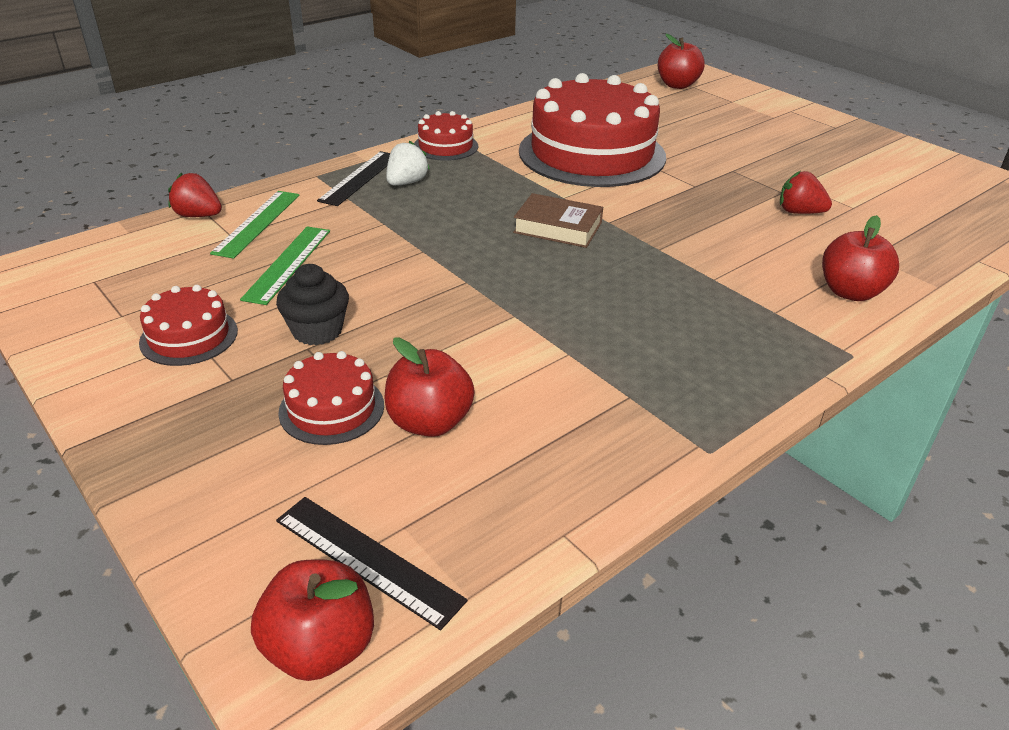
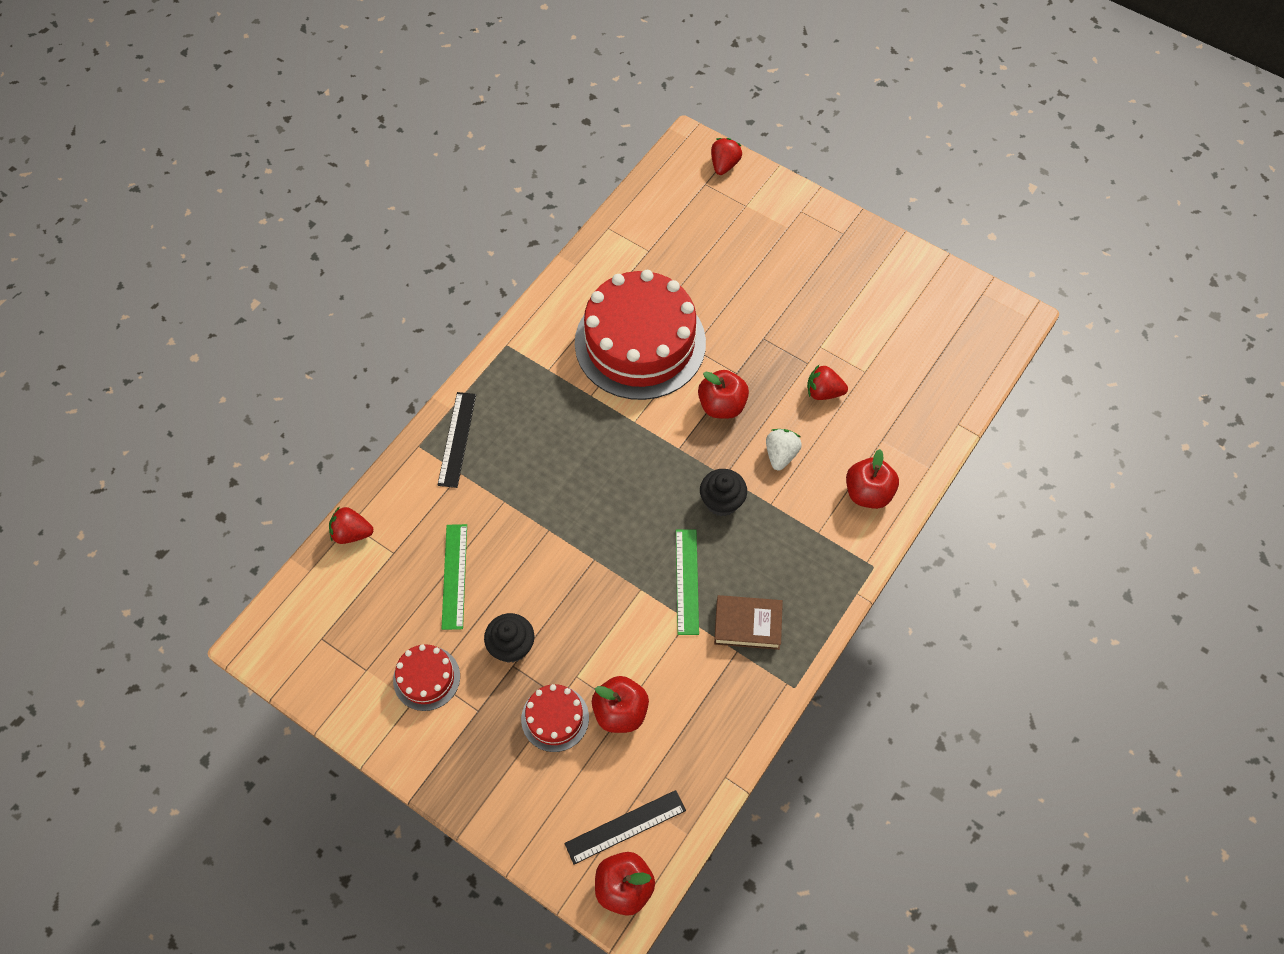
camera: 15 degrees left, 25 degrees up
green ruler [210,191,300,259] -> green ruler moved to [676,529,699,635]
black ruler [276,497,468,630] -> black ruler turned 45 degrees counterclockwise [564,790,686,865]
white strawberry [386,141,430,186] -> white strawberry moved to [766,429,802,471]
red cake [414,111,478,161] -> none
brown book [513,193,603,248] -> brown book moved to [714,595,783,650]
red apple [658,34,705,89] -> red apple moved to [698,370,749,419]
none -> black cupcake [700,469,747,516]
none -> red strawberry [711,138,742,175]

